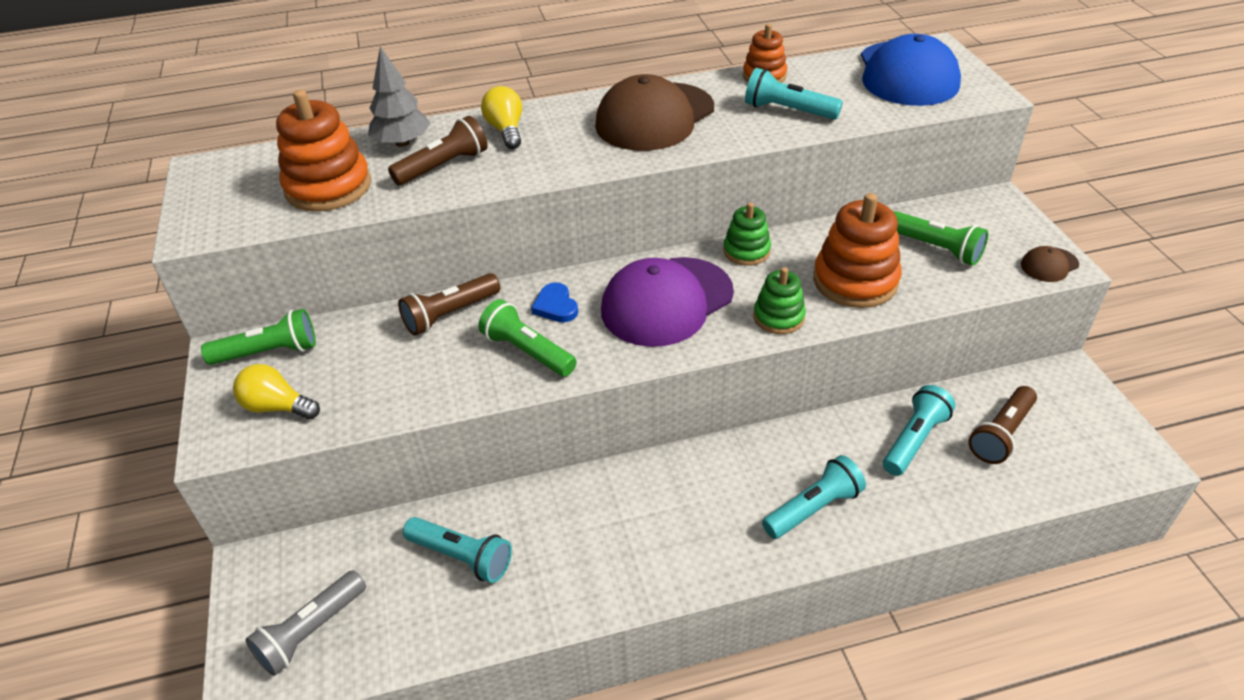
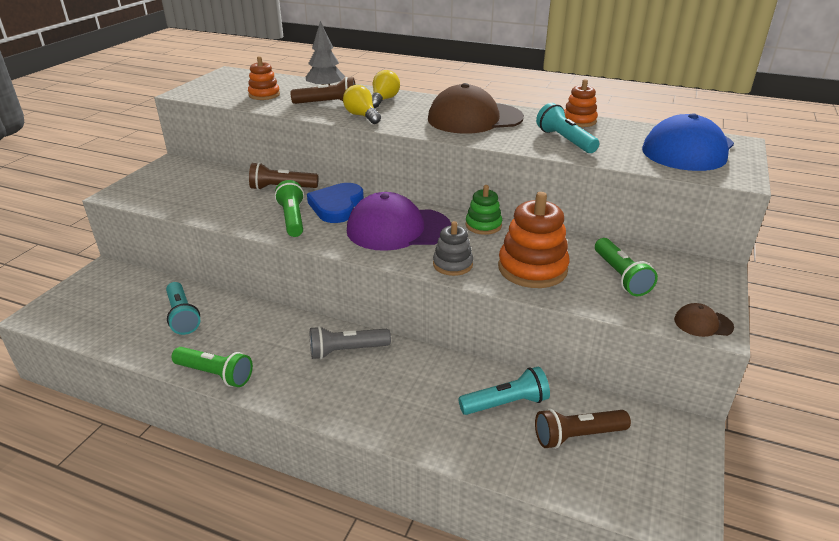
camera: 35 degrees right, 10 degrees down
green flashlight [201,309,316,365] -> green flashlight moved to [171,347,253,387]
yellow light bulb [233,364,320,419] -> yellow light bulb moved to [343,85,381,124]
grey flashlight [246,570,366,676] -> grey flashlight moved to [310,326,391,359]
orange stacking toy [276,90,371,212] -> orange stacking toy [248,56,280,100], size x0.59
blue heart [531,282,578,322] -> blue heart [307,183,364,223], size x1.77
green stacking toy [753,267,806,334] -> grey stacking toy [433,221,473,276]
turquoise flashlight [762,455,866,539] -> none

